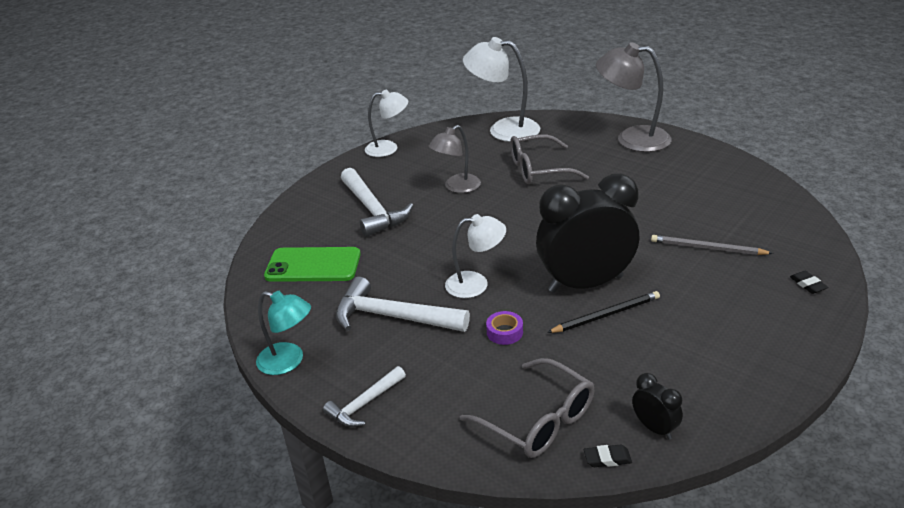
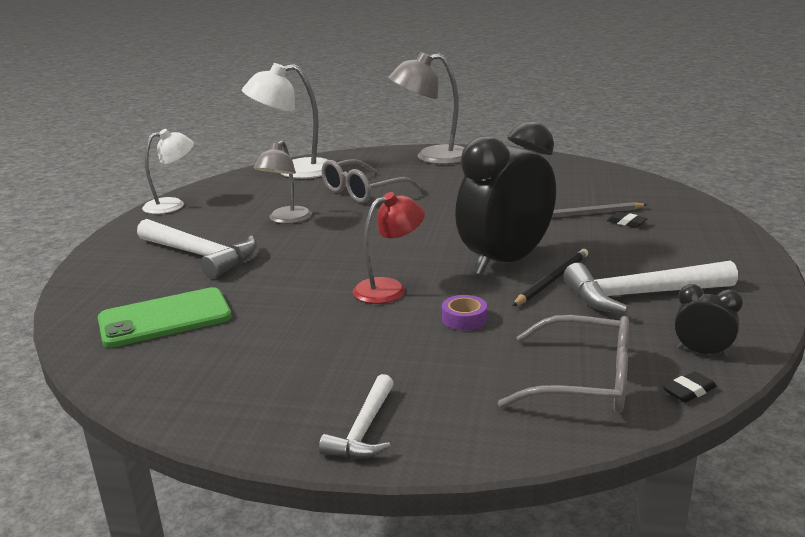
camera: 30 degrees left, 10 degrees down
turquoise lamp [256,291,311,375] -> none
white hammer [336,277,470,332] -> white hammer moved to [563,260,738,313]
white lamp [445,214,506,298] -> red lamp [353,192,425,304]
black eraser [790,271,828,294] -> black eraser moved to [607,212,648,228]

